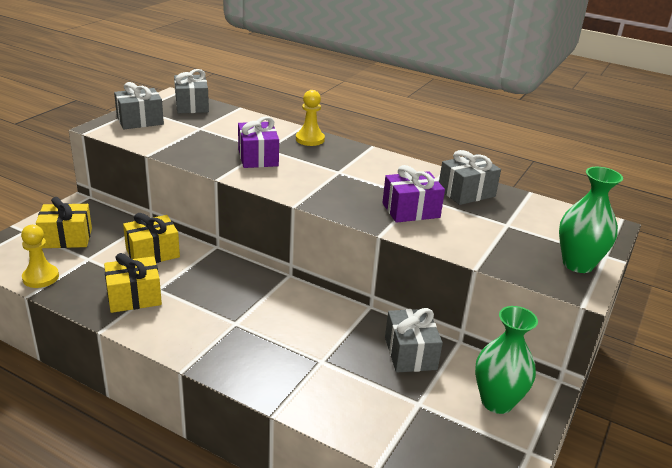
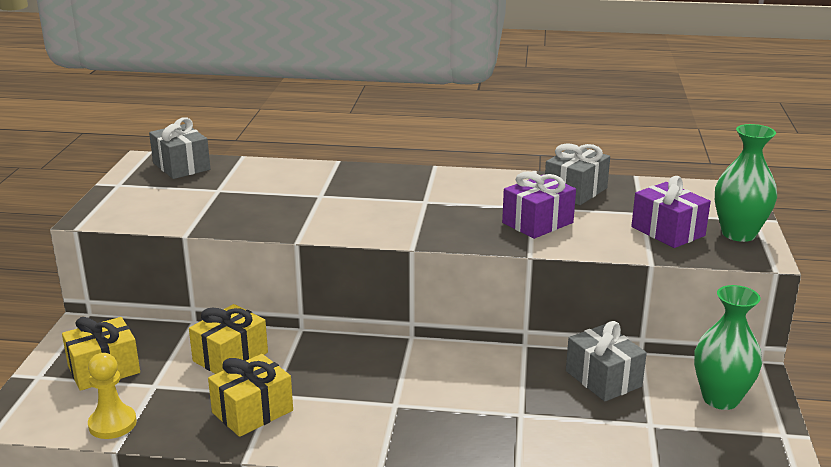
camera: 20 degrees left, 5 degrees down
grey gift [114,82,164,129] -> none
purple gift [238,116,279,168] -> purple gift moved to [631,176,711,248]
yellow pawn [296,90,325,146] -> none

